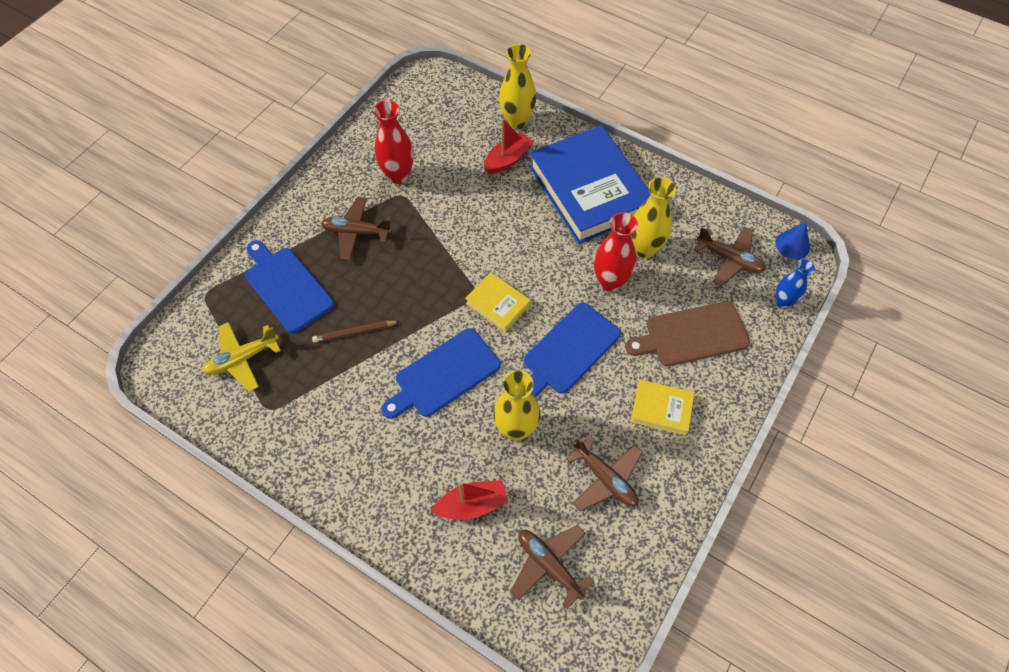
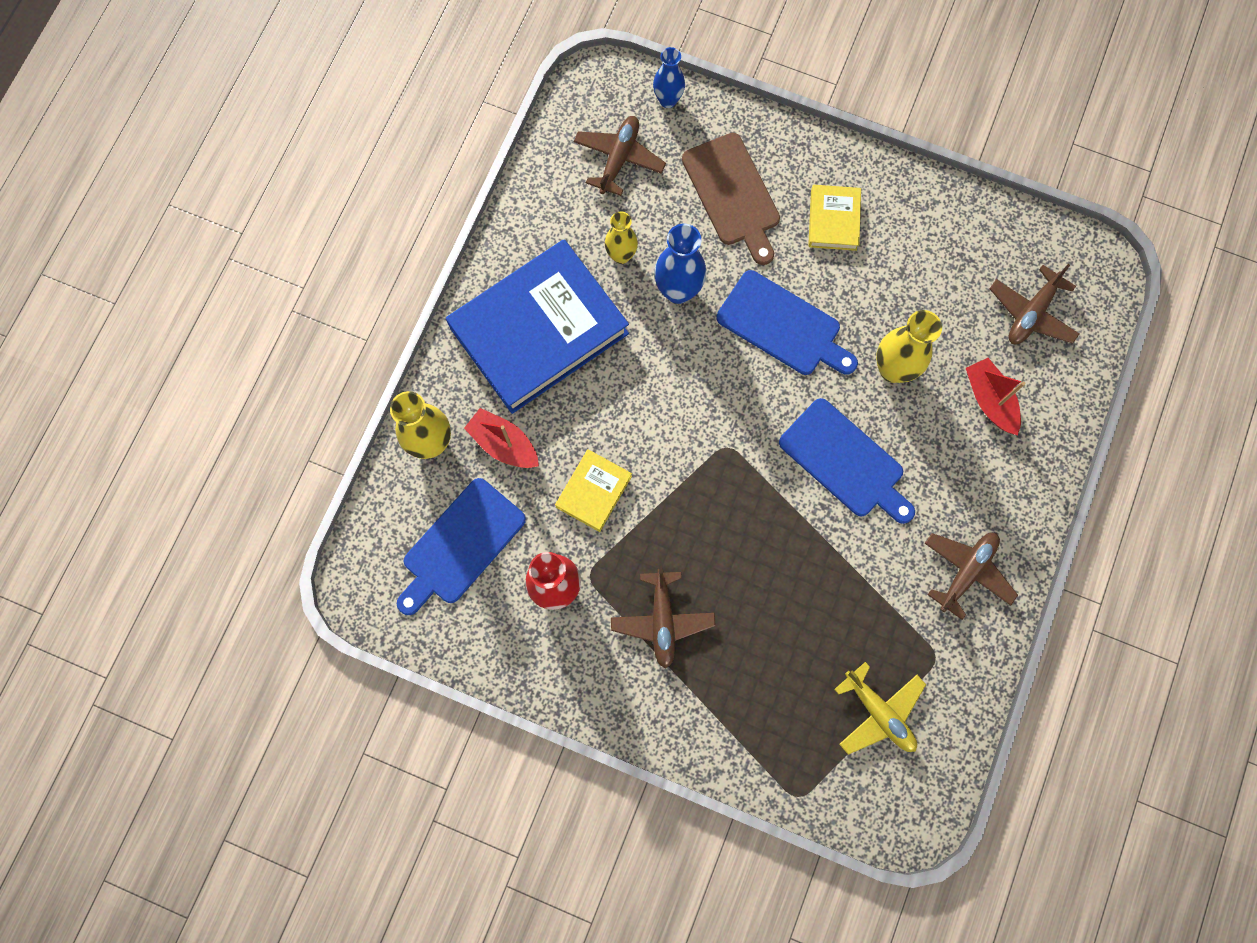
camera: 100 degrees left, 15 degrees up
blue cutting board [245,240,334,333] -> blue cutting board moved to [397,478,526,615]
brown pencil [312,321,400,343] -> none
yellow book [465,272,531,332] -> yellow book moved to [555,449,632,532]
brown plane [566,435,643,512] -> brown plane moved to [925,532,1018,620]
red vase [594,212,638,292] -> blue vase [654,224,706,304]
yellow vase [631,177,676,258] -> yellow vase [605,212,638,264], size x0.65
blue cone [775,222,810,259] -> none

